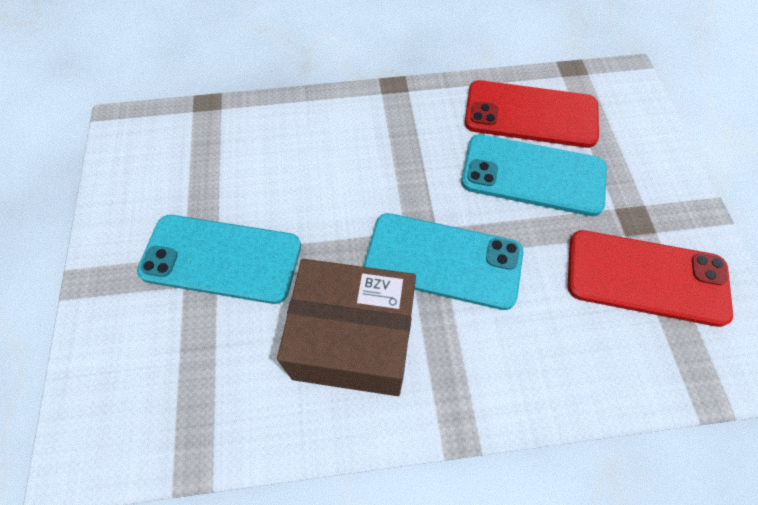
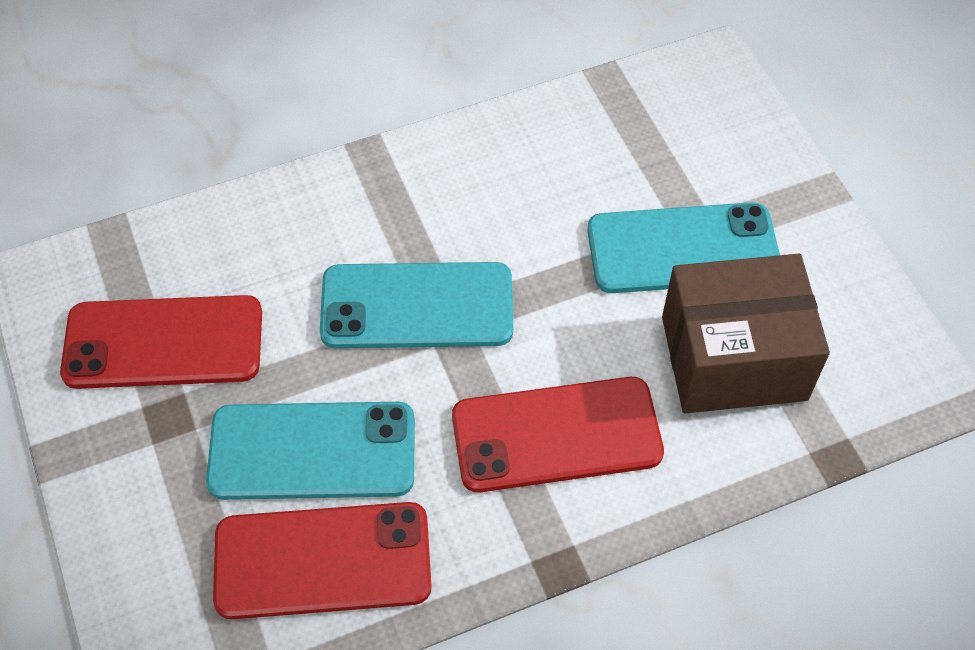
camera: 165 degrees right, 5 degrees down
brown box [277,259,416,396] -> brown box moved to [662,254,830,413]
none -> red phone [452,377,664,492]

